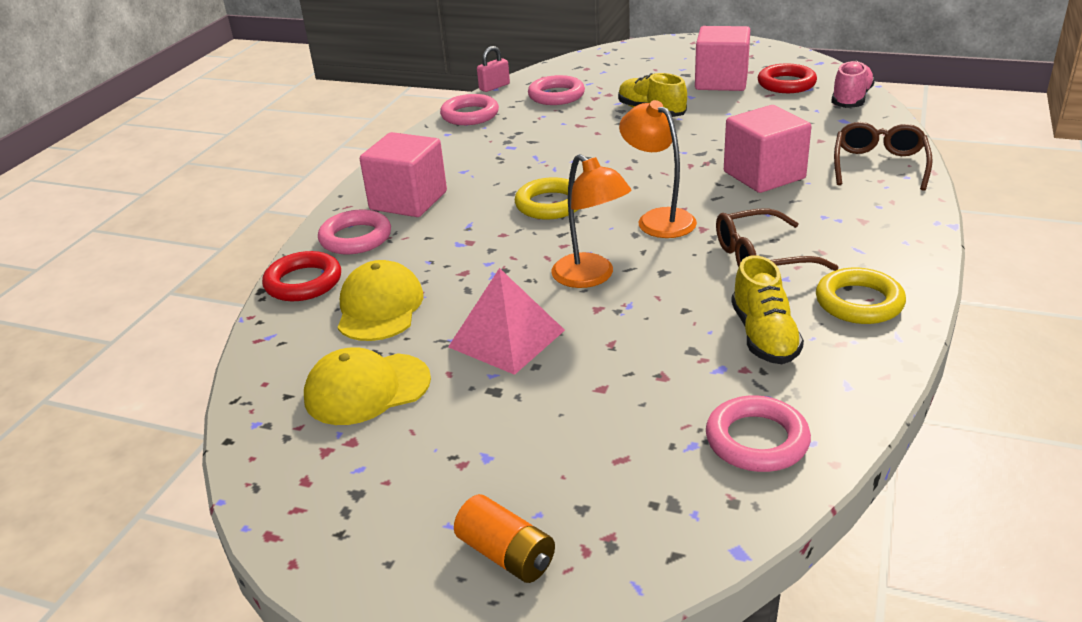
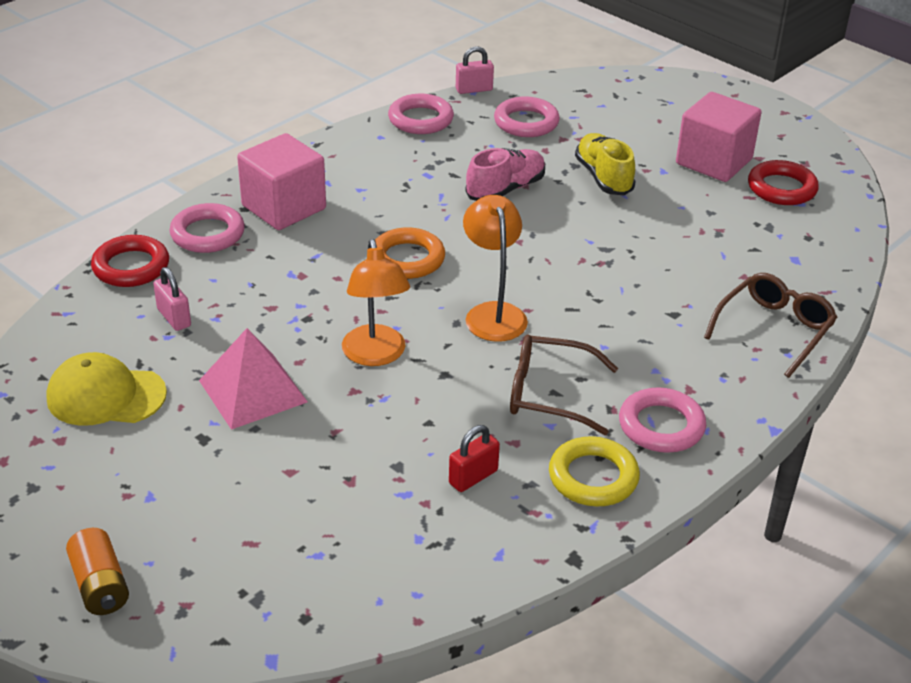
camera: 20 degrees right, 5 degrees up
yellow cap [338,260,423,341] -> pink padlock [153,267,191,331]
yellow ring [515,178,579,219] -> orange ring [375,227,445,279]
pink ring [706,395,811,472] -> pink ring moved to [619,387,706,453]
pink cube [724,105,812,193] -> none
yellow shoe [731,255,804,364] -> red padlock [449,425,500,492]
pink shoe [831,60,875,108] -> pink shoe moved to [466,148,545,201]

